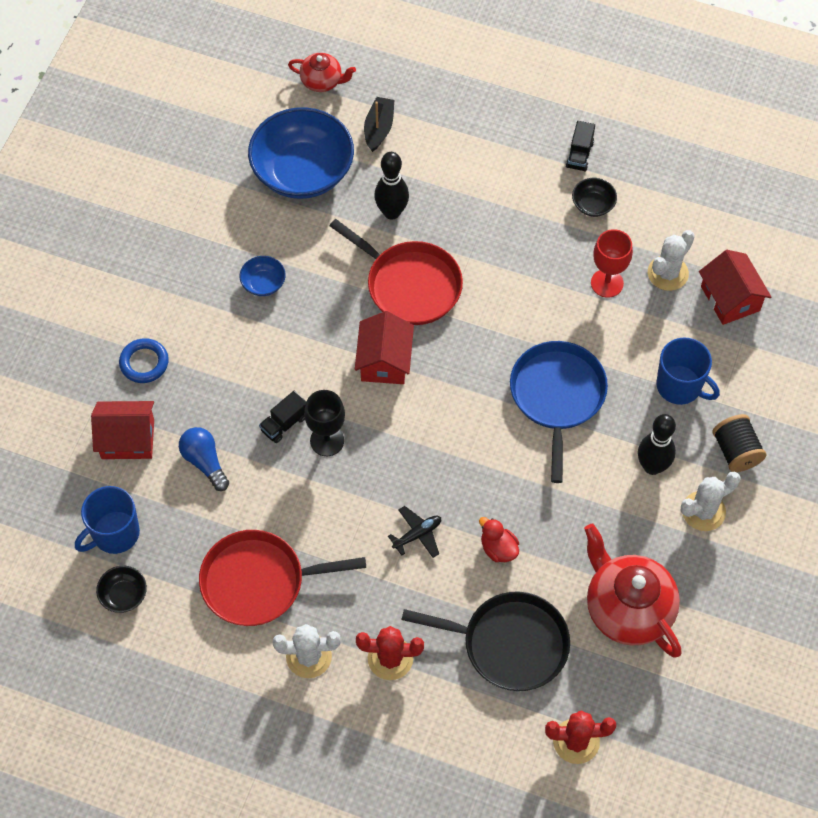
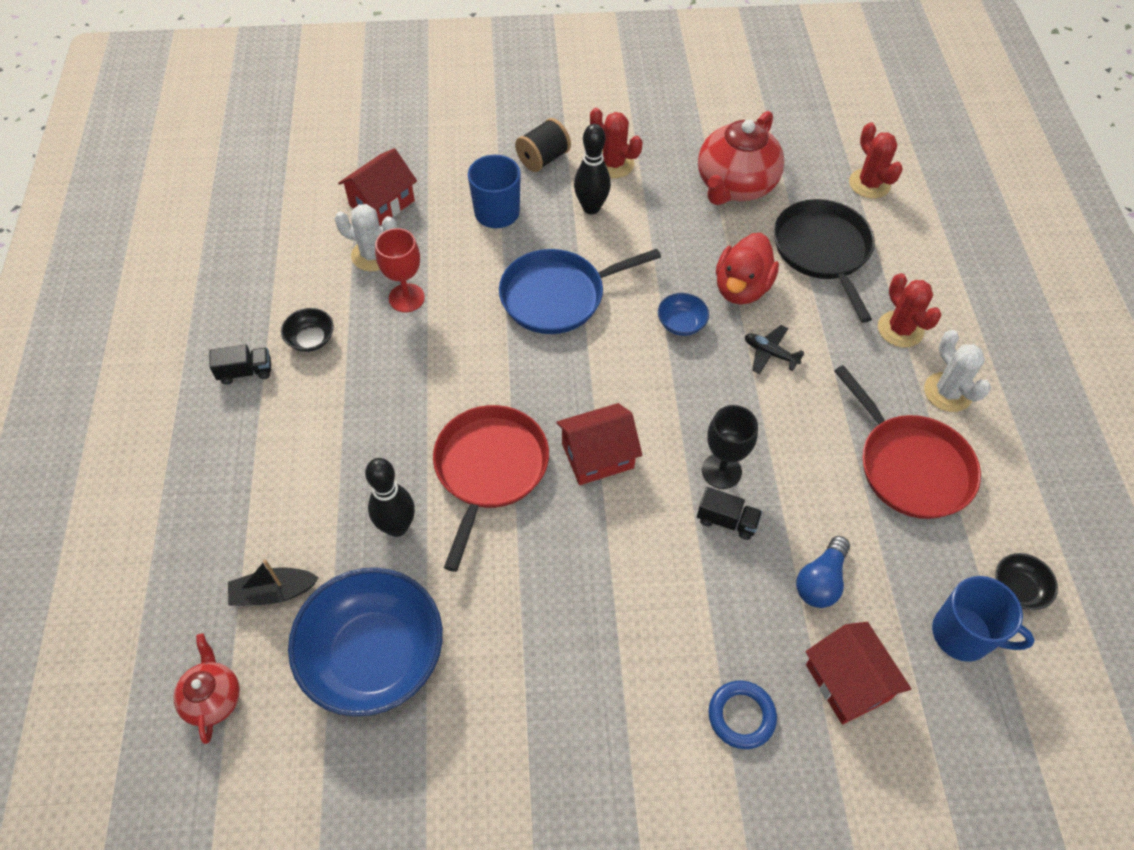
camera: 115 degrees left, 5 degrees down
blue bowl [239,256,286,296] -> blue bowl moved to [658,293,709,336]
red duck [479,517,519,562] -> red duck [716,233,779,305], size x1.72
white cactus [681,472,740,531] -> red cactus [590,108,642,178]

